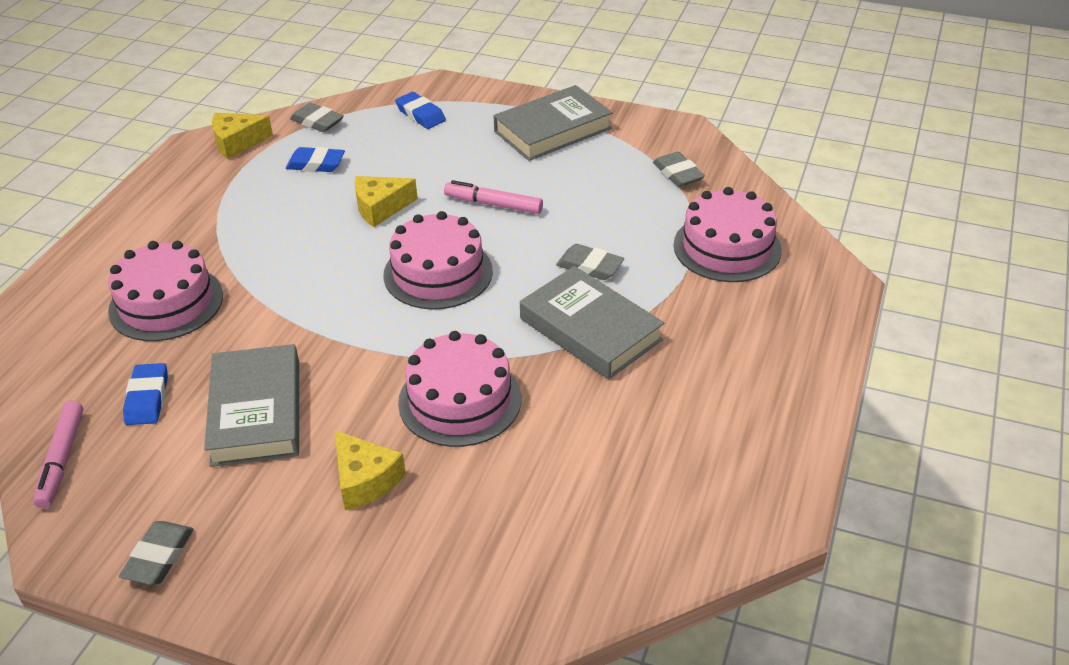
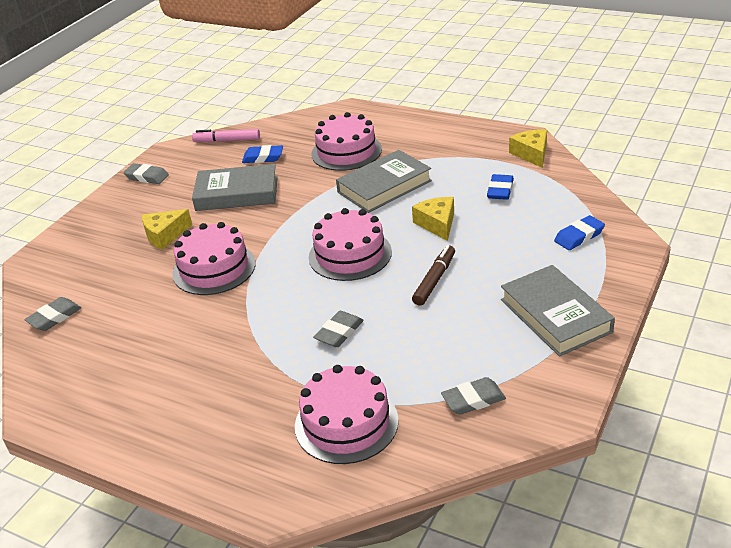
camera: 100 degrees right, 5 degrees down
grey eraser [290,103,344,132] -> grey eraser moved to [24,297,81,331]
pink marker [444,180,543,214] -> brown marker [412,245,455,306]
grey book [520,266,664,379] -> grey book moved to [336,150,432,213]

